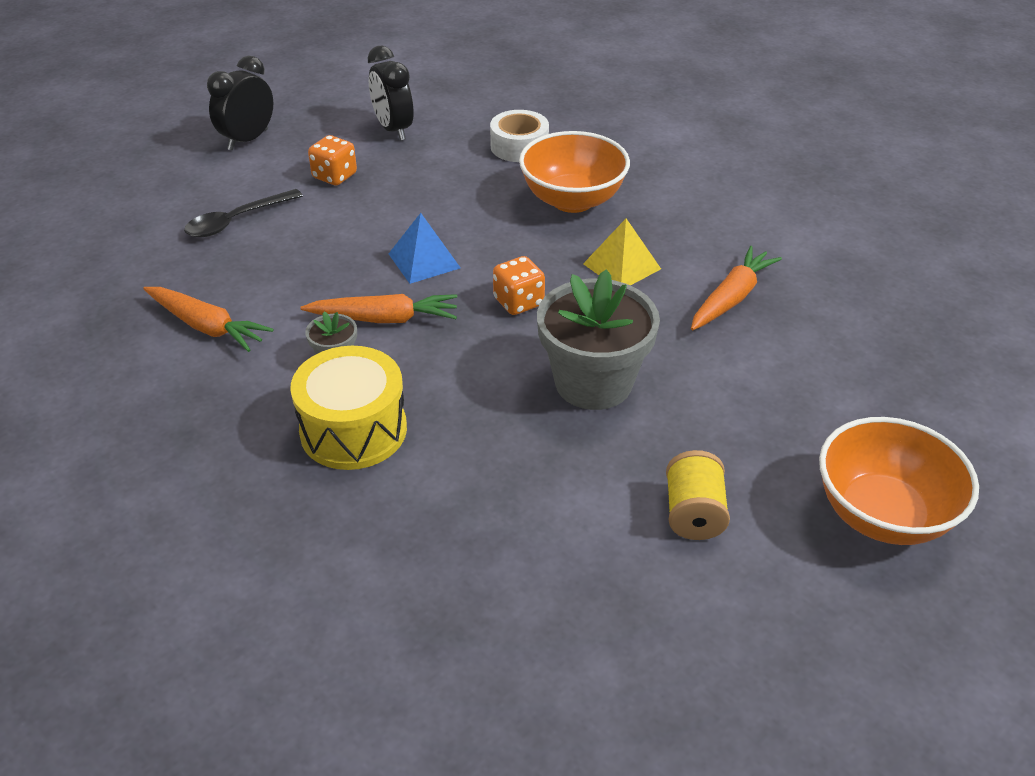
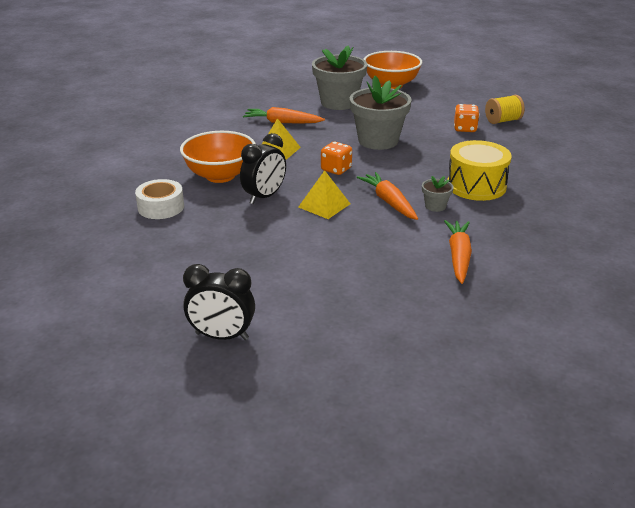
camera: 115 degrees left, 10 degrees down
black spoon [184,189,303,237] -> none
orange dice [308,135,357,185] -> orange dice moved to [454,104,479,132]
black clock [368,46,414,141] -> black clock moved to [240,133,286,204]
blue pyramid [389,213,460,284] -> yellow pyramid [298,170,350,219]
yellow spool [666,450,730,540] -> yellow spool moved to [485,95,525,124]
none -> grey flower pot [312,45,367,110]

